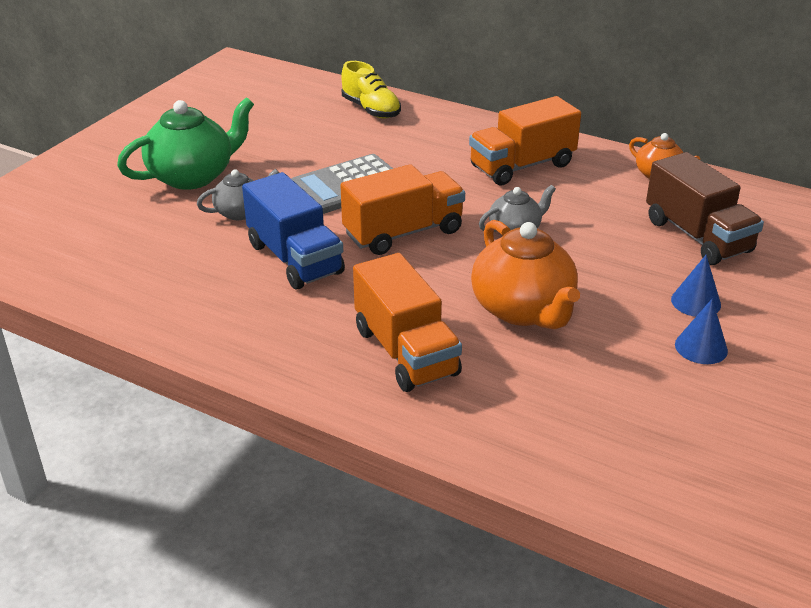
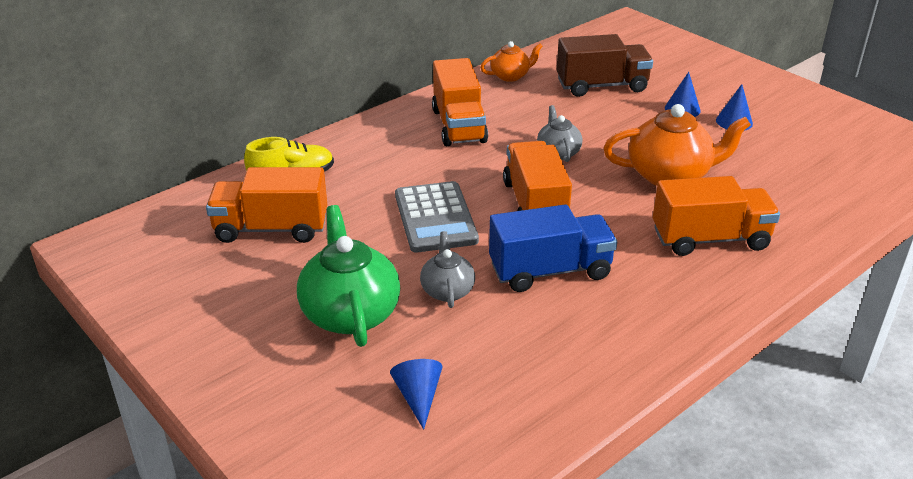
camera: 70 degrees left, 0 degrees up
none -> orange truck [206,167,327,243]
none -> blue cone [390,359,442,430]

